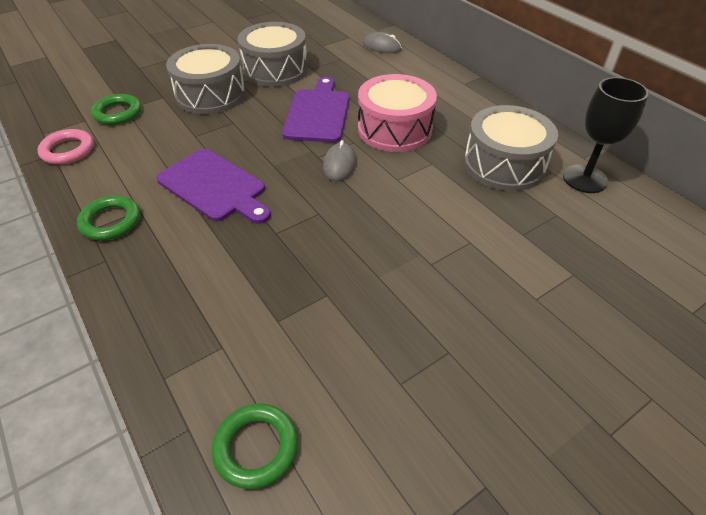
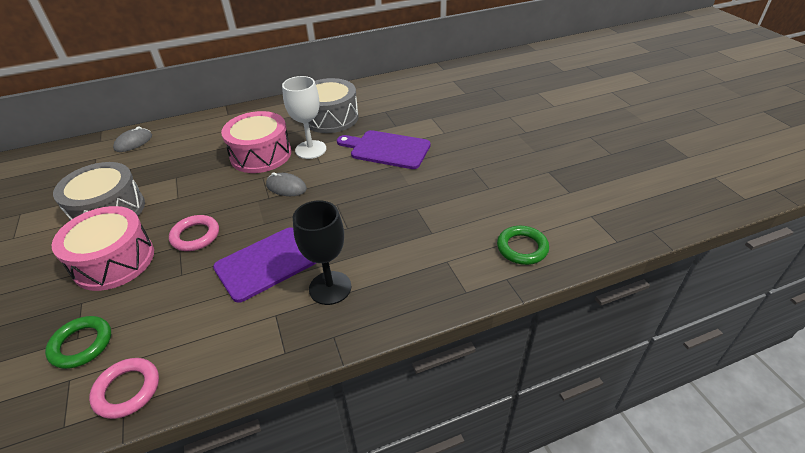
camera: 75 degrees left, 5 degrees down
green ring [77,195,140,241] -> none
grey drum [166,44,246,114] -> pink drum [52,206,154,291]
purple cutting board [282,77,350,143] -> purple cutting board moved to [337,130,431,169]
black goblet [563,77,649,193] -> black goblet moved to [293,200,351,305]
none -> pink ring [169,215,219,251]
none -> white goblet [282,76,326,159]

